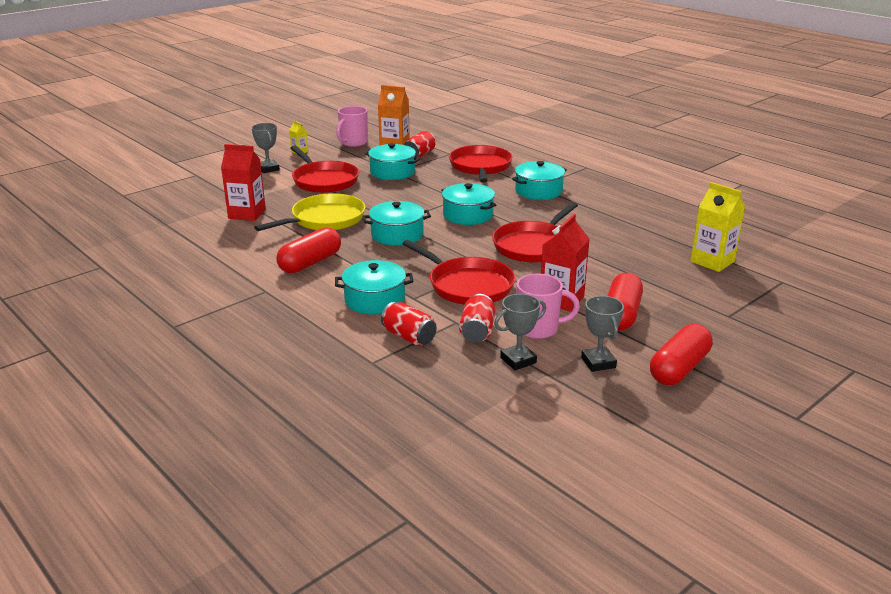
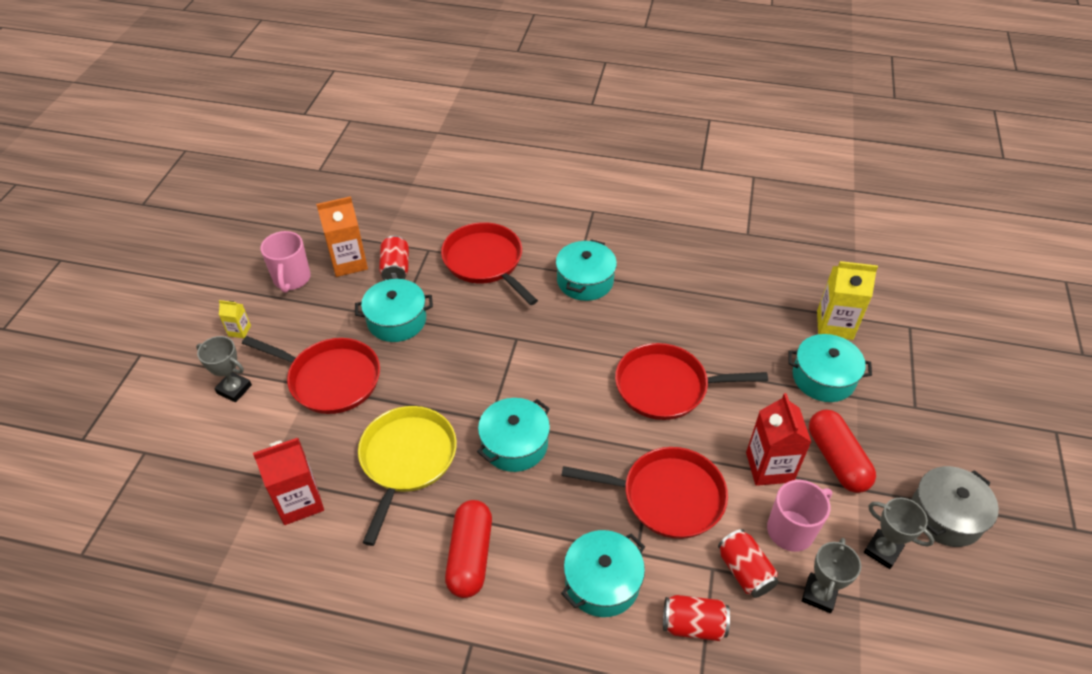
camera: 35 degrees left, 20 degrees up
turquoise pot [441,183,496,225] -> turquoise pot moved to [788,334,872,402]
red pan [492,202,578,263] -> red pan turned 90 degrees clockwise [615,343,768,420]
red capsule [650,324,713,385] -> grey pot [911,466,999,547]

